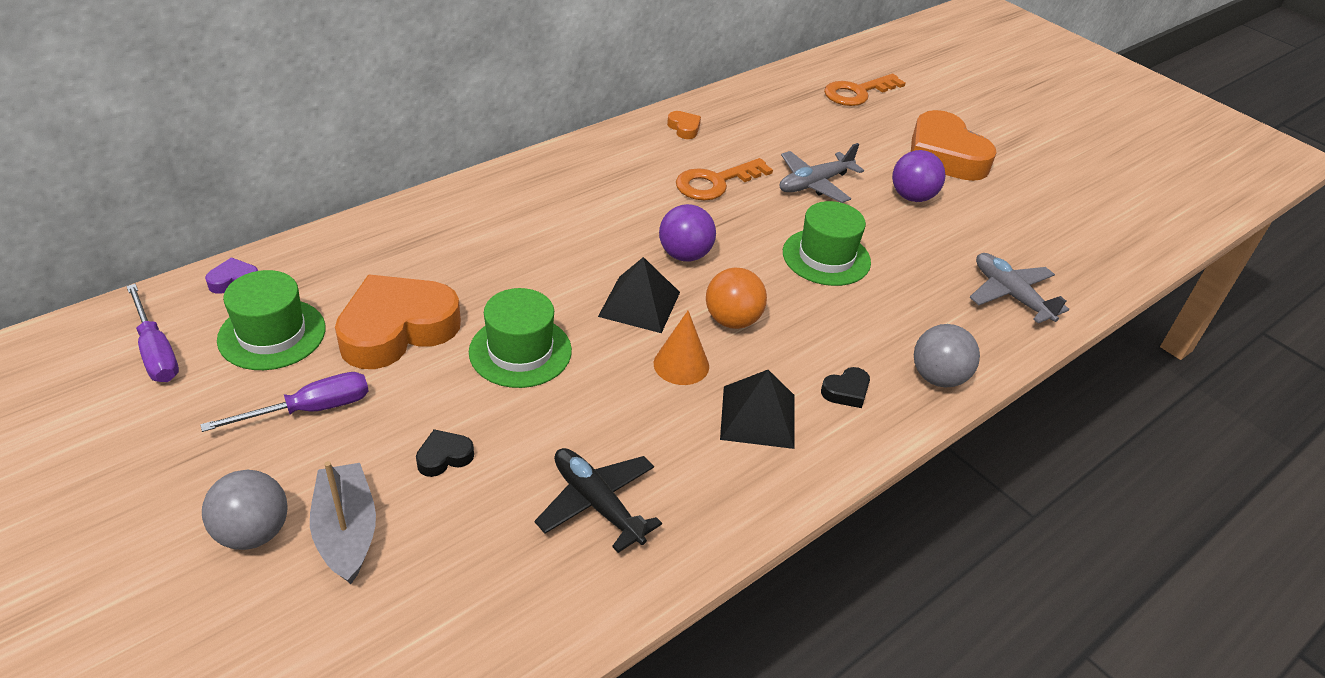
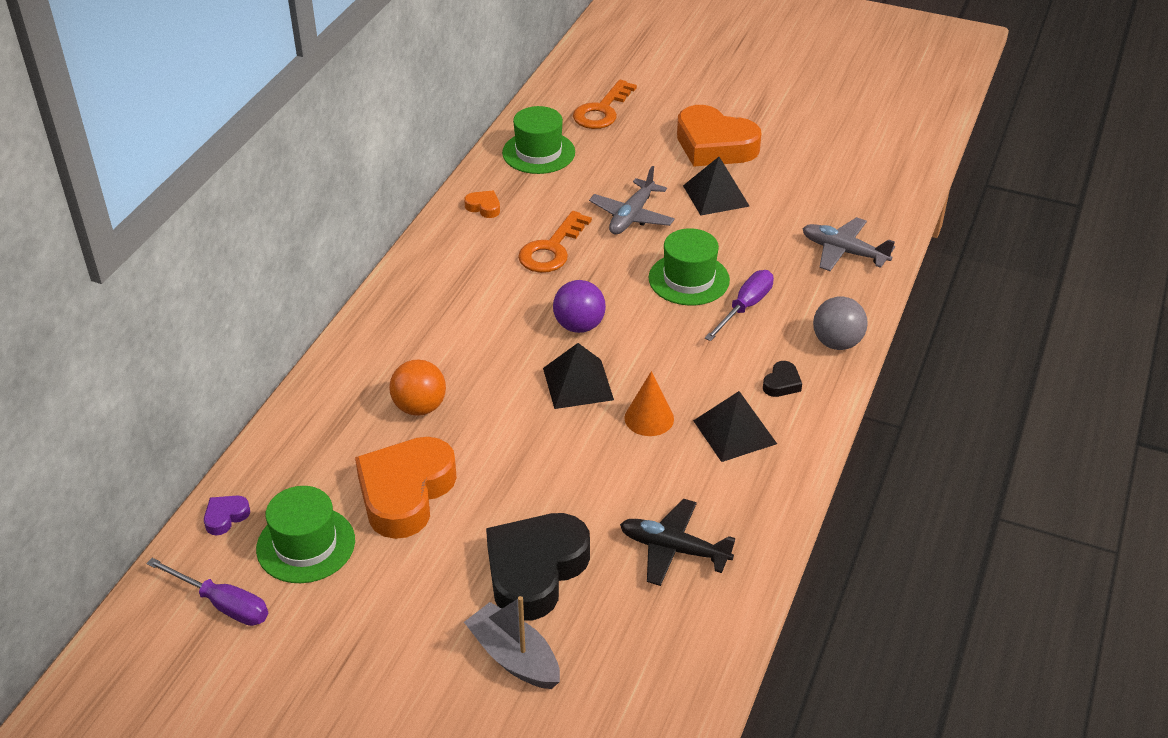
camera: 25 degrees left, 0 degrees up
purple screwdriver [200,372,369,432] -> purple screwdriver moved to [705,270,774,341]
grey ball [202,470,287,550] -> none
black heart [416,429,474,477] -> black heart [486,513,590,621], size x2.42
green hat [469,288,572,388] -> green hat moved to [502,106,575,174]
orange ball [706,268,767,329] -> orange ball moved to [389,359,446,416]
purple ball [892,150,945,202] -> black pyramid [683,157,750,215]

